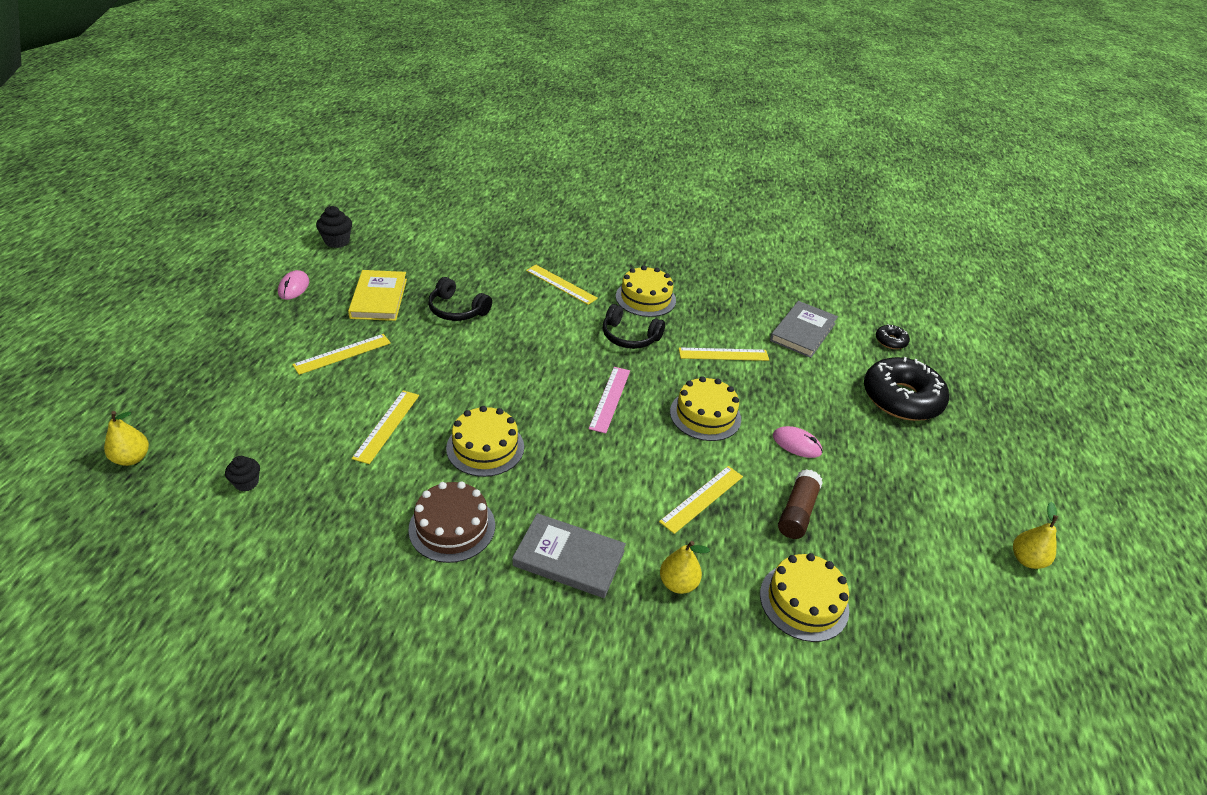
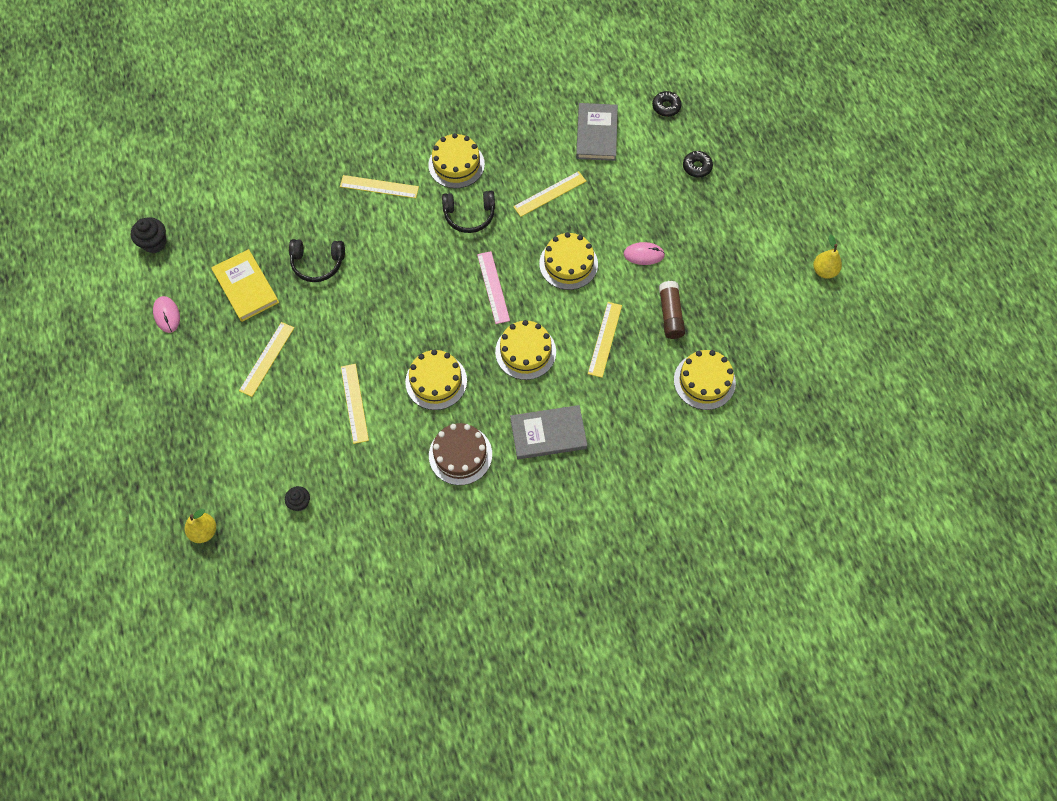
camera: 25 degrees left, 25 degrees up
yellow pear [660,541,710,594] -> none
black donut [864,357,949,421] -> black donut [683,151,713,177], size x0.44
none -> yellow cake [495,320,556,380]

